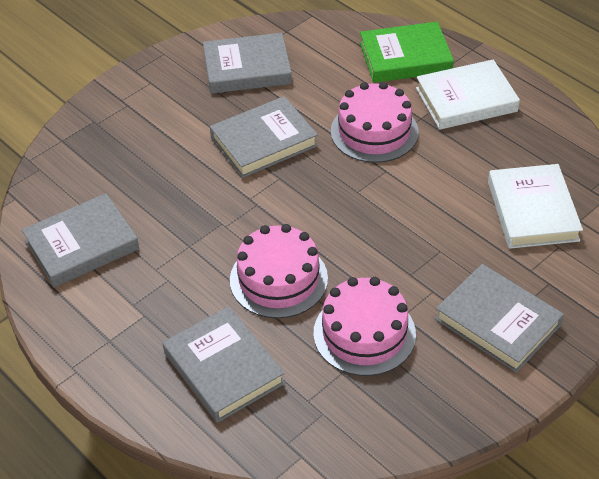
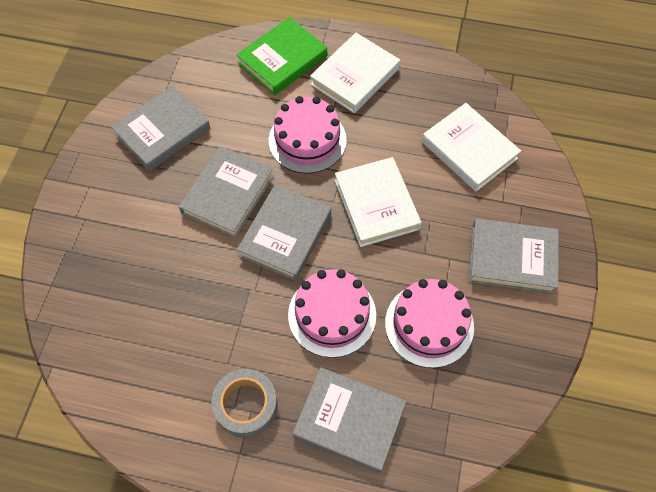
camera: 35 degrees left, 15 degrees up
grey book [22,193,139,287] -> grey book moved to [237,185,331,281]
none -> grey tape [211,369,278,438]
none -> white book [335,157,421,247]

